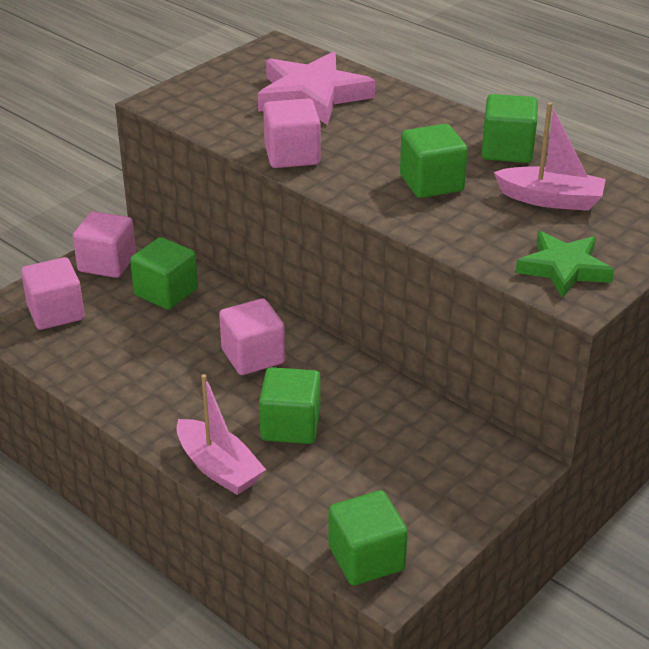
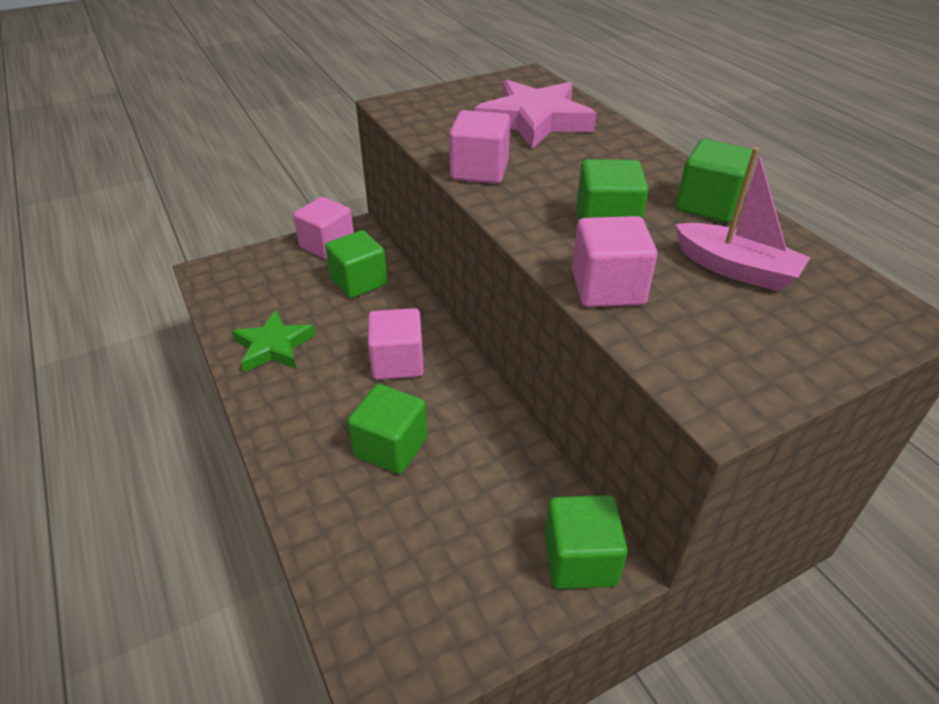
camera: 20 degrees right, 5 degrees up
pink cube [21,257,85,330] -> pink cube moved to [572,216,658,307]
pink boat [176,374,266,495] -> none
green cube [329,490,408,586] -> green cube moved to [545,495,628,589]
green star [516,231,614,298] -> green star moved to [232,310,315,372]

